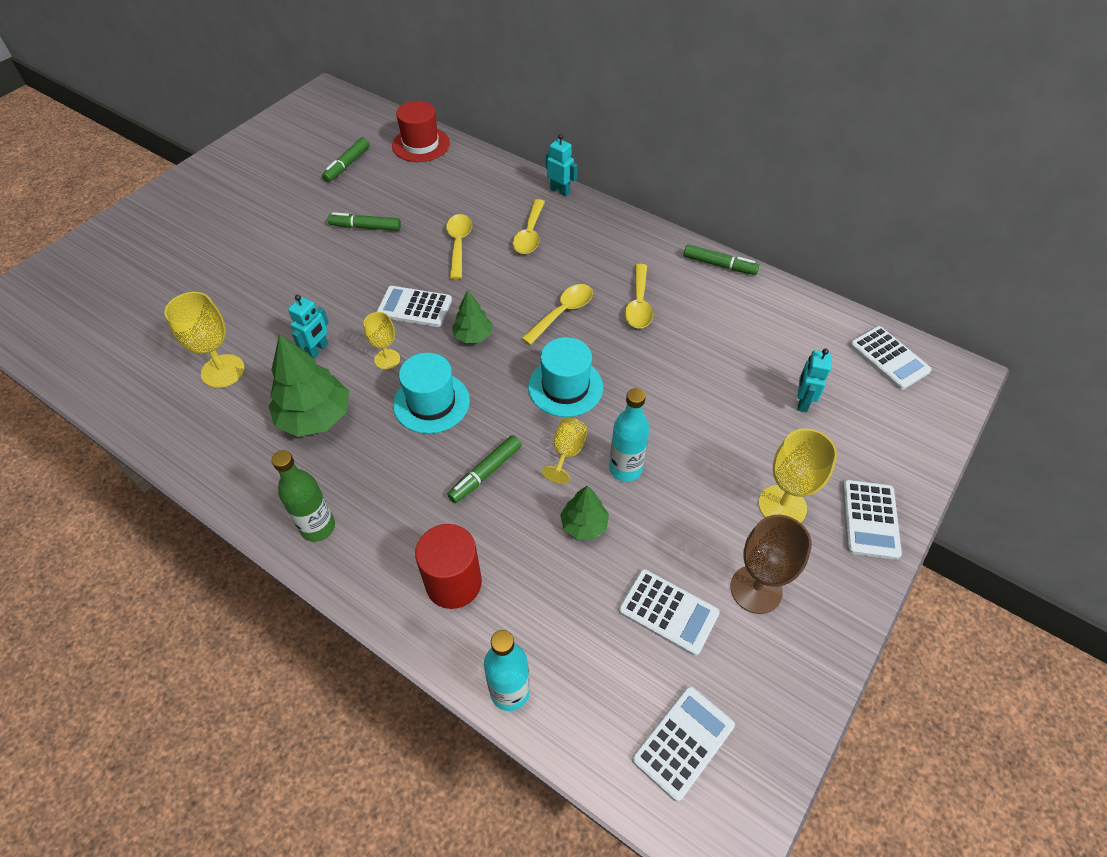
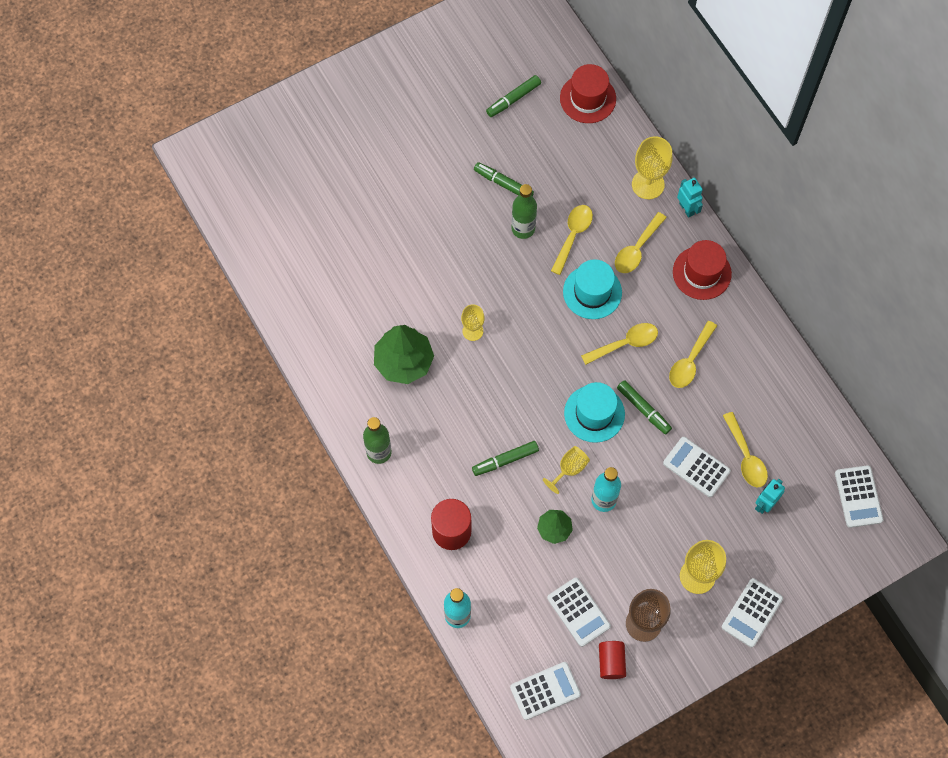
camera: 25 degrees right, 15 degrees up
yellow goblet [164,292,245,388] -> yellow goblet moved to [632,136,672,199]
turquoise robot [288,295,329,358] -> none
white calculator [376,286,452,327] -> white calculator moved to [663,437,731,497]
turquoise hat [393,353,470,434] -> turquoise hat moved to [563,259,622,319]
green tree [452,290,493,343] -> none
green marker [683,244,759,275] -> green marker moved to [617,380,672,435]
none -> green bottle [511,184,537,239]
none -> red cylinder [599,641,626,679]
none -> red hat [673,240,732,300]
none -> yellow spoon [723,412,768,488]

